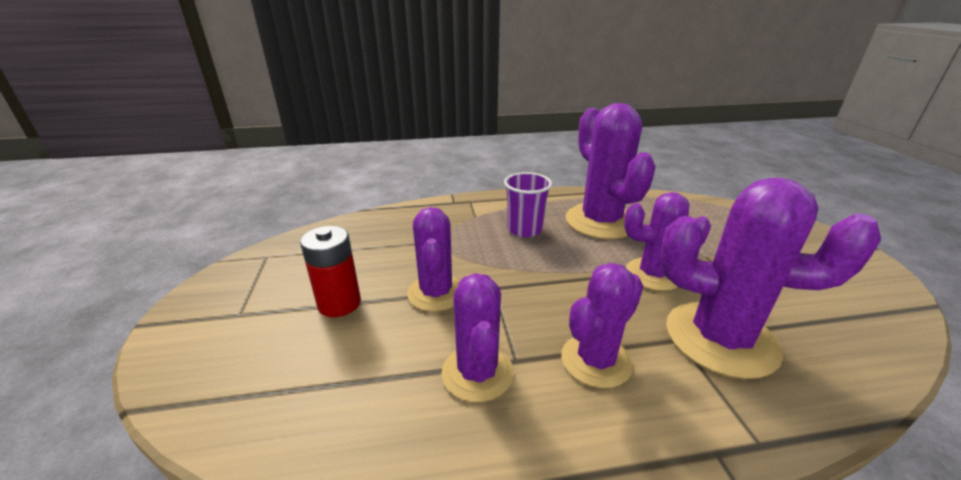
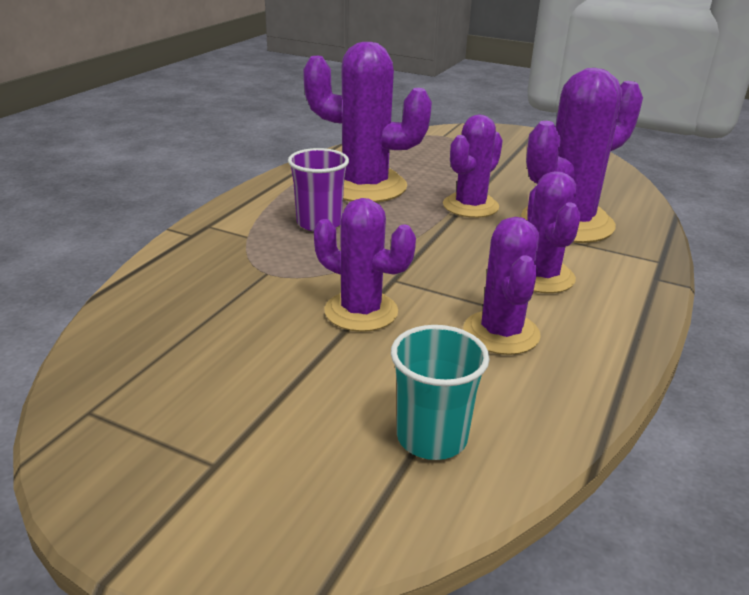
camera: 55 degrees left, 0 degrees up
red battery [300,226,361,317] -> none
purple cactus [442,273,514,402] -> purple cactus turned 60 degrees clockwise [464,217,541,355]
none -> turquoise cup [391,325,490,460]

